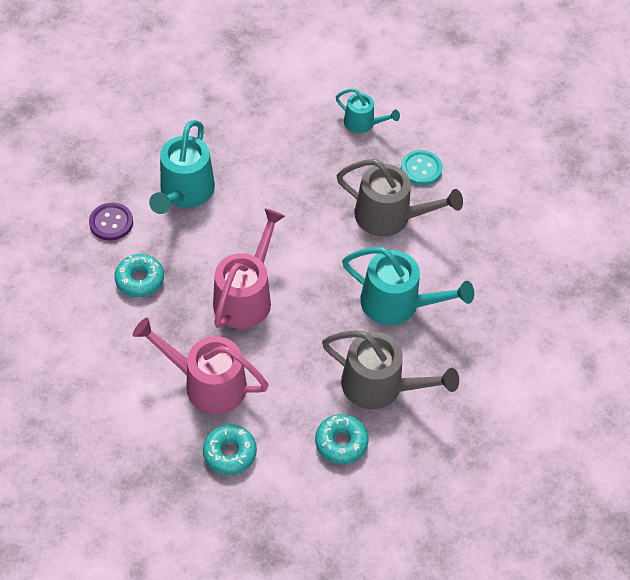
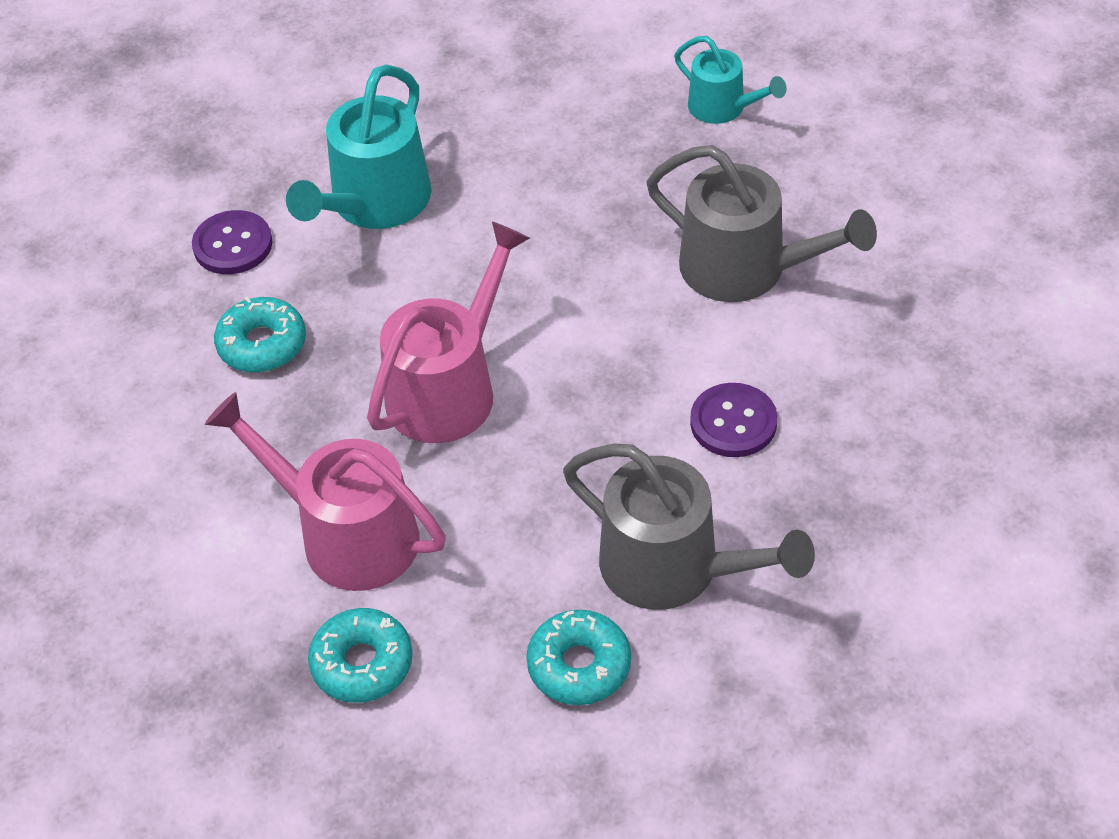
camera: 15 degrees right, 5 degrees down
turquoise watering can [342,247,474,325] -> purple button [690,383,777,457]
turquoise button [401,150,443,185] -> none

